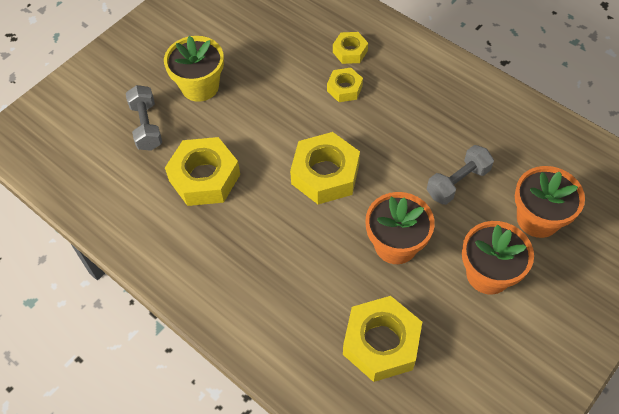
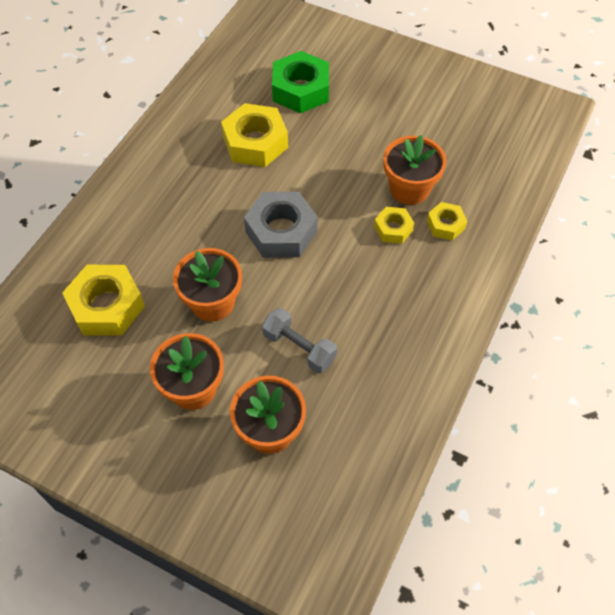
camera: 75 degrees right, 0 degrees up
grey dumbbell [126,85,162,151] -> green nut [272,51,329,113]
yellow flower pot [164,36,224,102] -> none
yellow nut [290,132,360,204] -> grey nut [244,192,318,258]
none -> orange flower pot [383,135,447,205]

